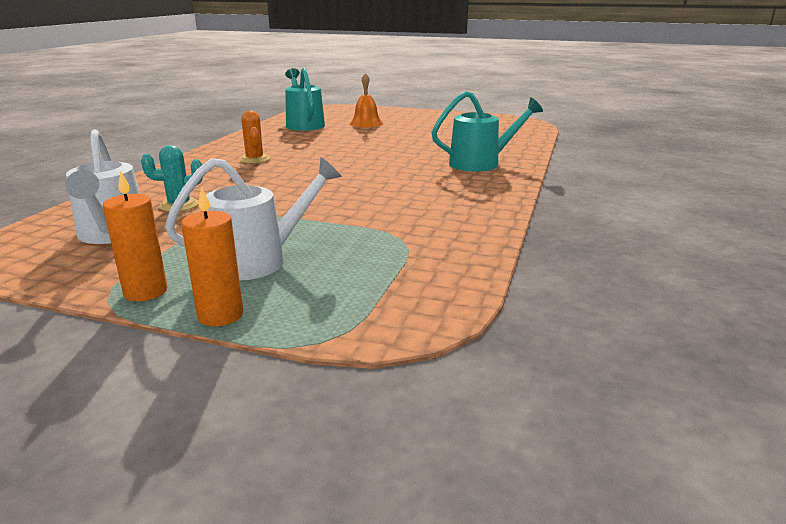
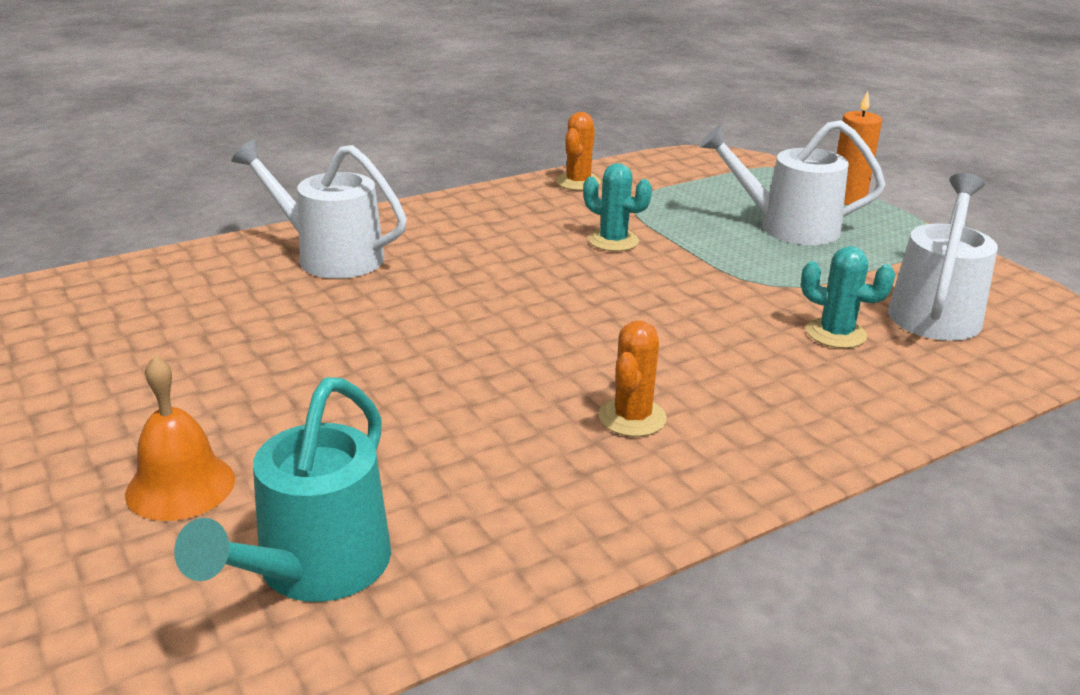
camera: 140 degrees left, 5 degrees up
orange candle [103,171,167,301] -> none
turquoise watering can [431,91,543,172] -> white watering can [231,140,407,279]
none -> orange cactus [556,112,601,190]
none -> turquoise cactus [583,163,652,251]

